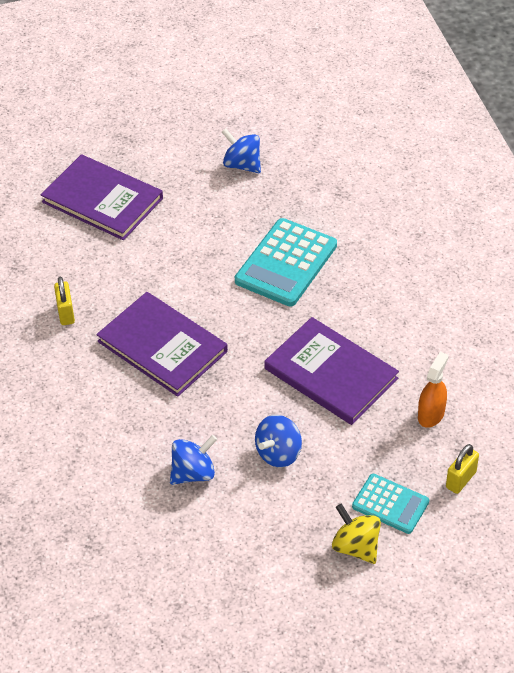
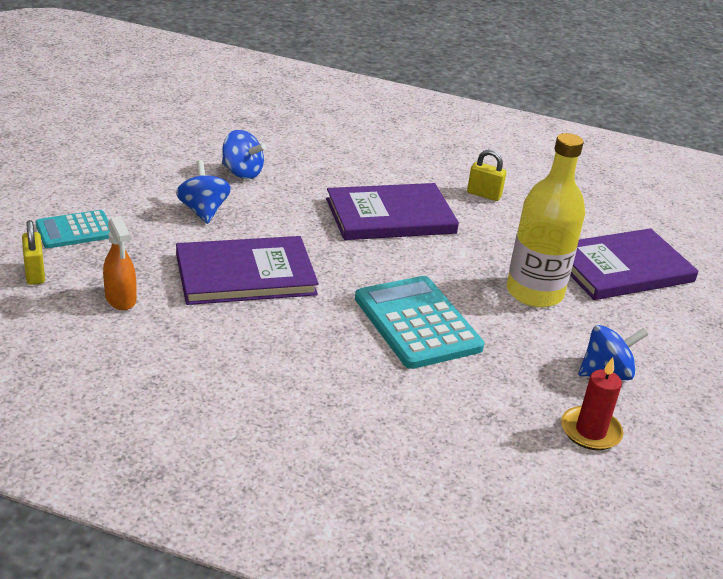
camera: 120 degrees right, 15 degrees down
blue spinning top [170,435,217,485] -> blue spinning top turned 60 degrees counterclockwise [222,130,266,179]
yellow spinning top [332,504,381,564] -> none
none -> yellow bottle [507,133,585,307]
none -> red candle [561,357,623,450]

